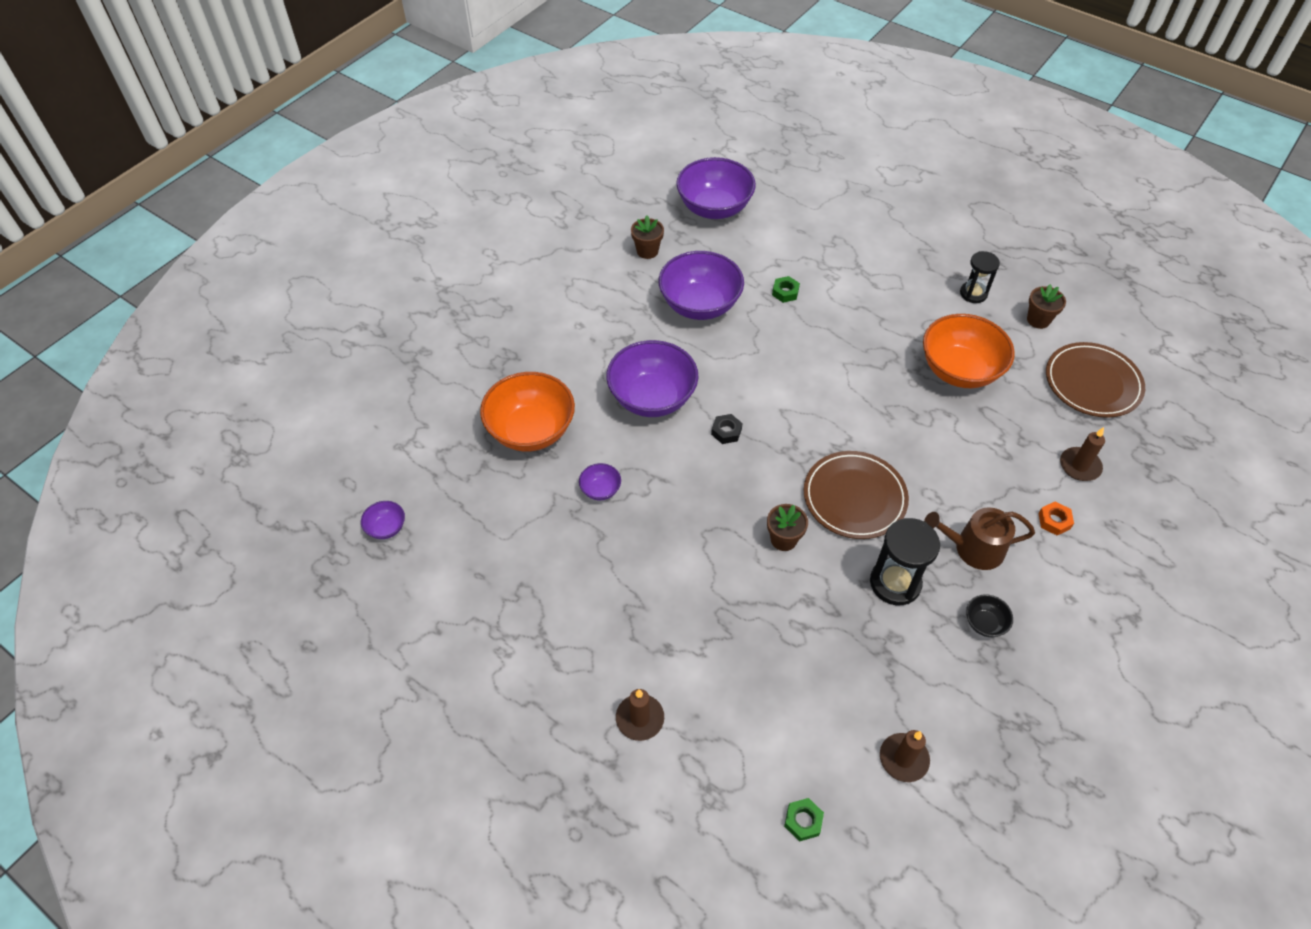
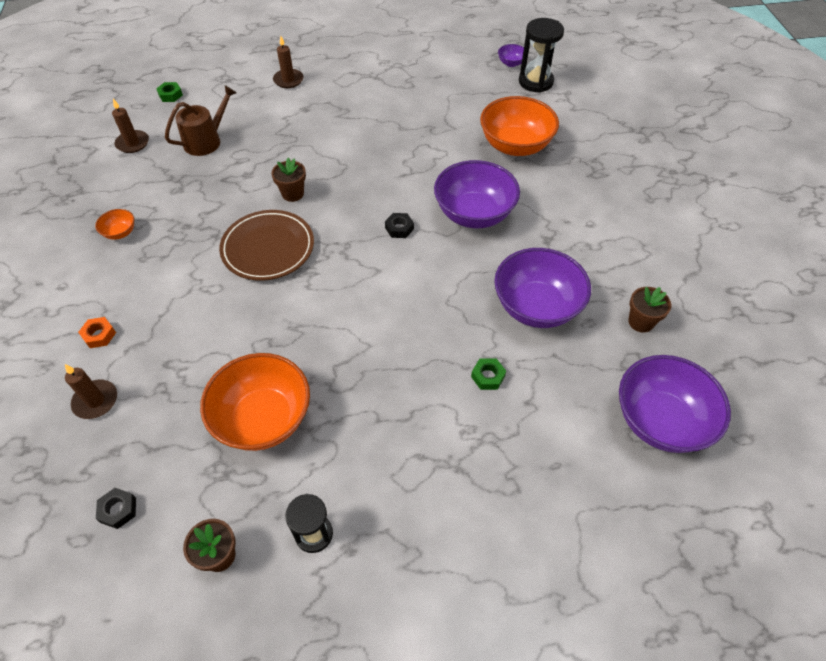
camera: 135 degrees right, 0 degrees up
purple bowl [579,463,621,500] -> none
black hourglass [870,518,940,605] -> black hourglass moved to [519,18,564,93]
brown watering can [924,507,1035,570] -> brown watering can moved to [165,85,237,156]
black bowl [966,594,1013,637] -> orange bowl [95,209,134,240]
brown plate [1046,342,1145,418] -> black nut [96,488,136,529]

